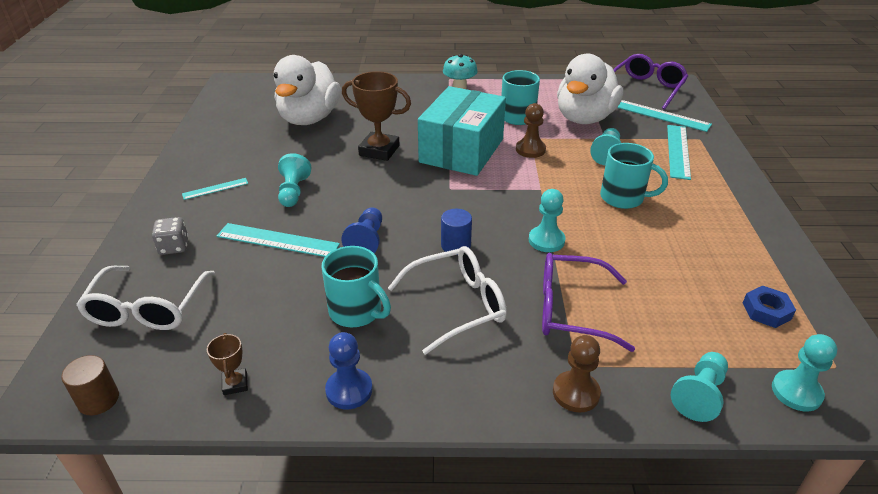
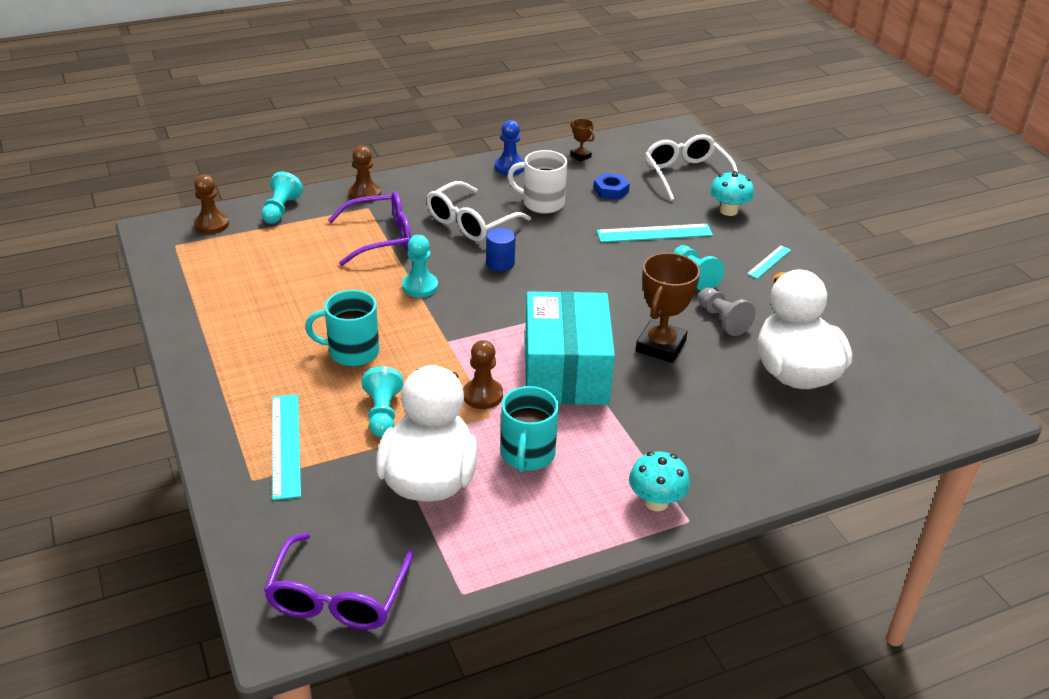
camera: 155 degrees right, 0 degrees up
brown cylinder [61,355,119,416] -> none
grey dice [152,217,189,255] -> turquoise mushroom [710,171,754,216]
turquoise mug [322,246,391,327] -> white mug [507,150,567,214]
blue pawn [341,207,382,253] -> none
brown trophy [342,71,411,161] -> brown trophy turned 60 degrees counterclockwise [636,252,700,363]
turquoise ruler [617,100,712,132] -> none
blue nut [743,286,796,328] -> blue nut moved to [593,173,630,200]
turquoise pawn [772,334,837,411] -> brown pawn [194,174,229,234]
none -> grey pawn [698,287,756,336]

